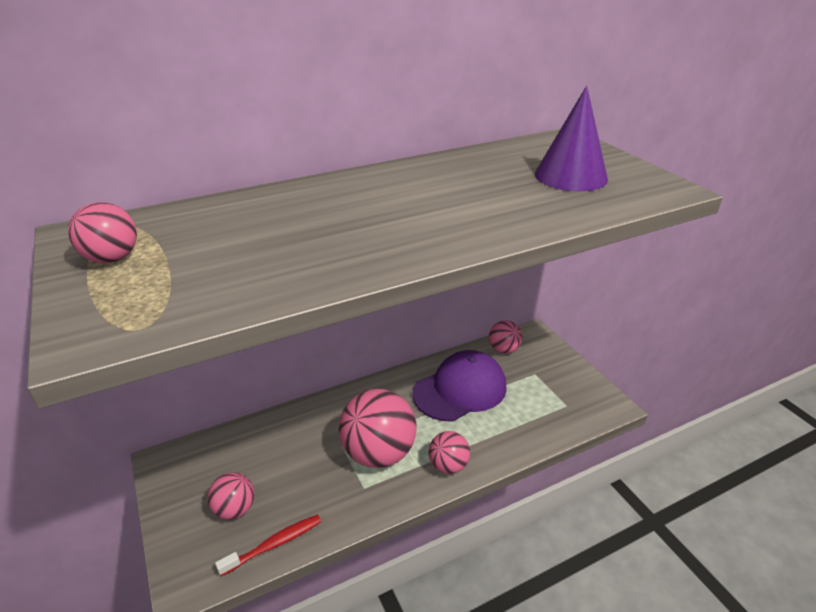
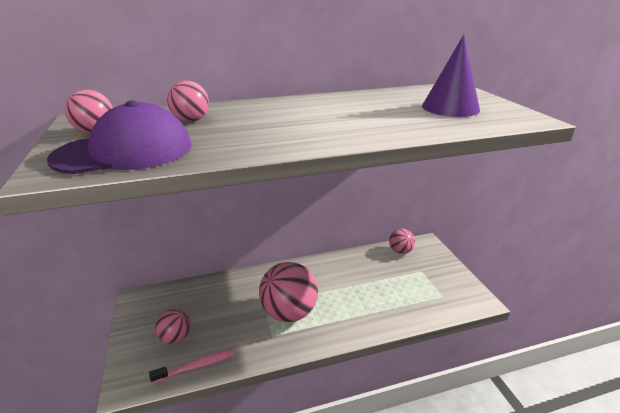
camera: 10 degrees right, 5 degrees down
red toothbrush [215,514,321,576] -> pink toothbrush [149,350,234,383]
purple cap [412,350,507,422] -> purple cap moved to [47,100,191,174]
pink ball [429,431,470,474] -> pink ball moved to [167,80,209,122]

